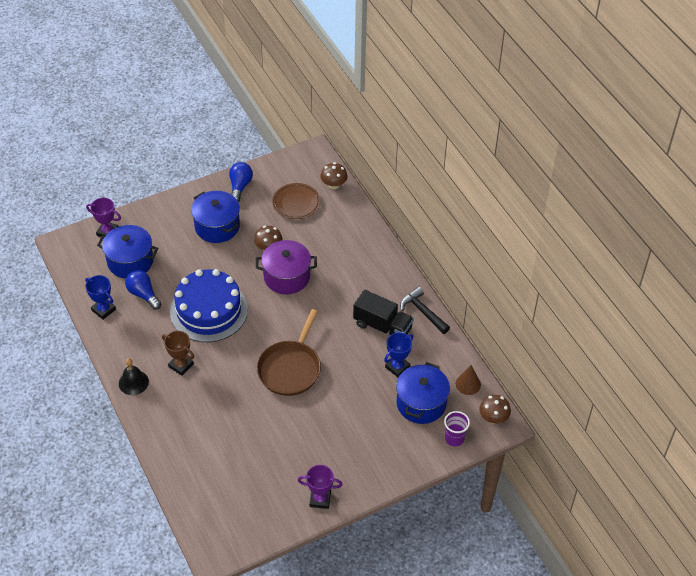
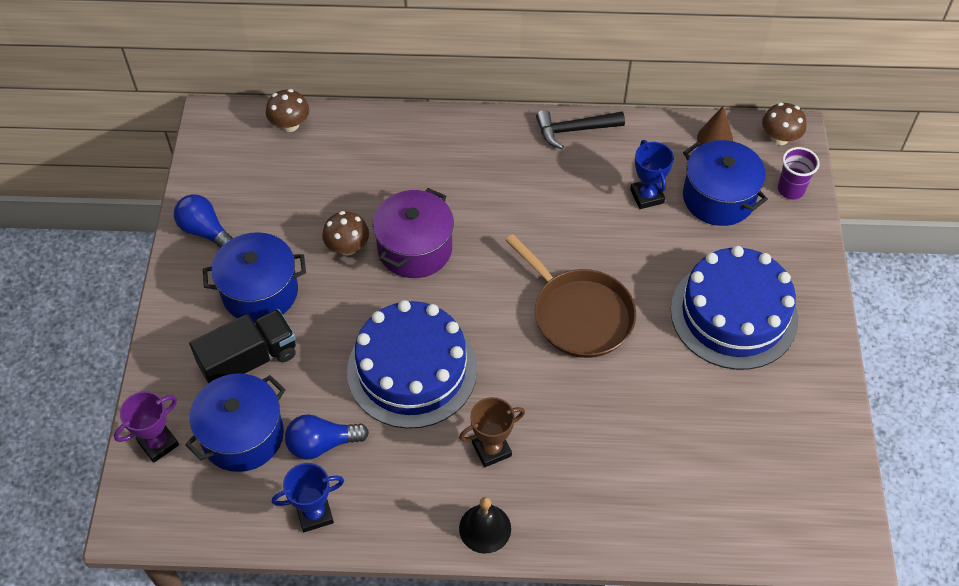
camera: 60 degrees left, 5 degrees up
brown plate [272,183,320,219] -> none
purple trophy [298,465,343,509] -> none
black truck [353,290,414,335] -> black truck moved to [189,309,296,384]
none -> blue cake [671,246,798,370]

